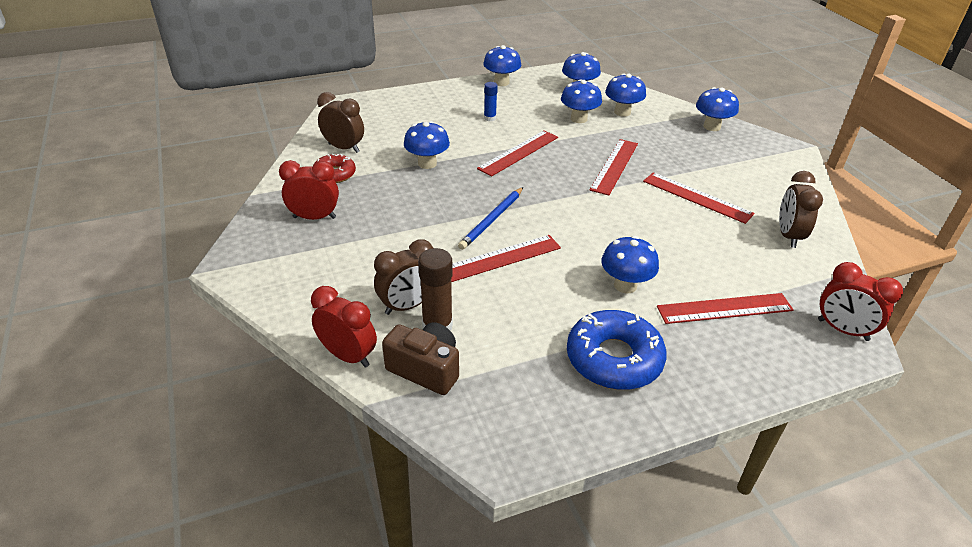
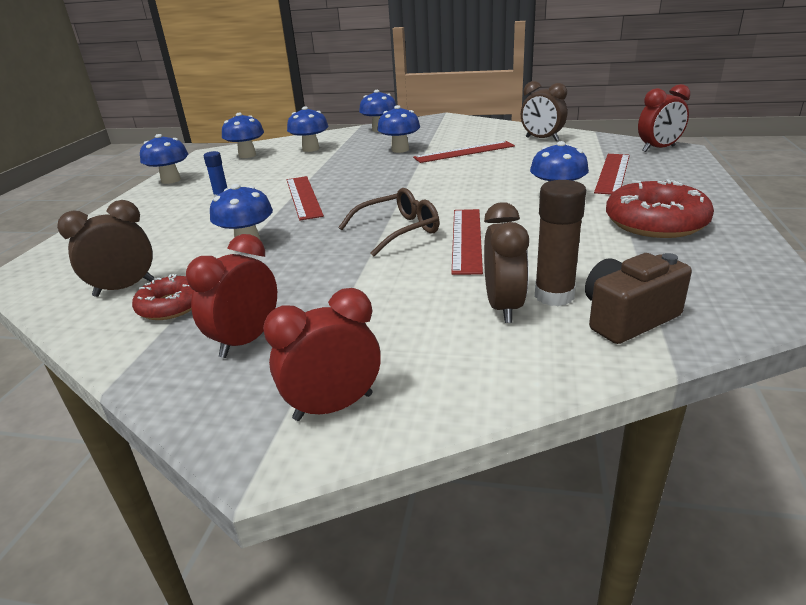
camera: 55 degrees left, 10 degrees down
red clock [311,286,377,367] -> red clock moved to [263,288,381,421]
blue pencil [458,187,523,250] -> brown glasses [338,188,439,257]
blue mushroom [561,79,602,123] -> blue mushroom moved to [377,105,420,153]
blue donut [567,310,667,390] -> red donut [606,179,714,238]
red ruler [590,139,638,196] -> none

